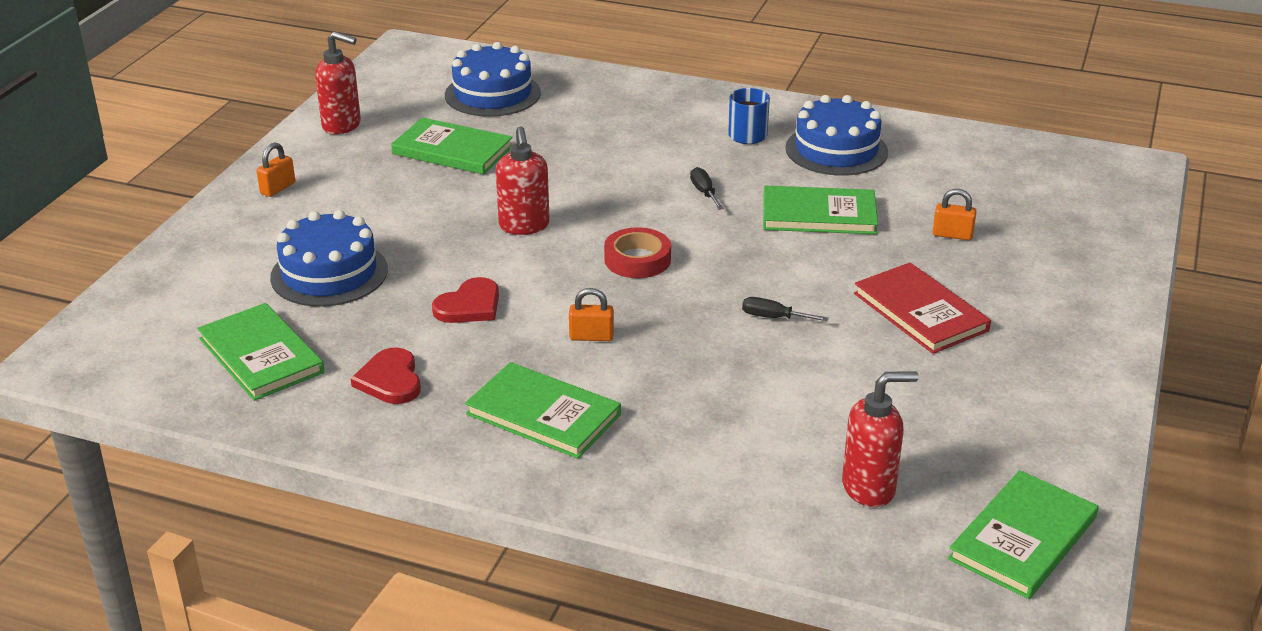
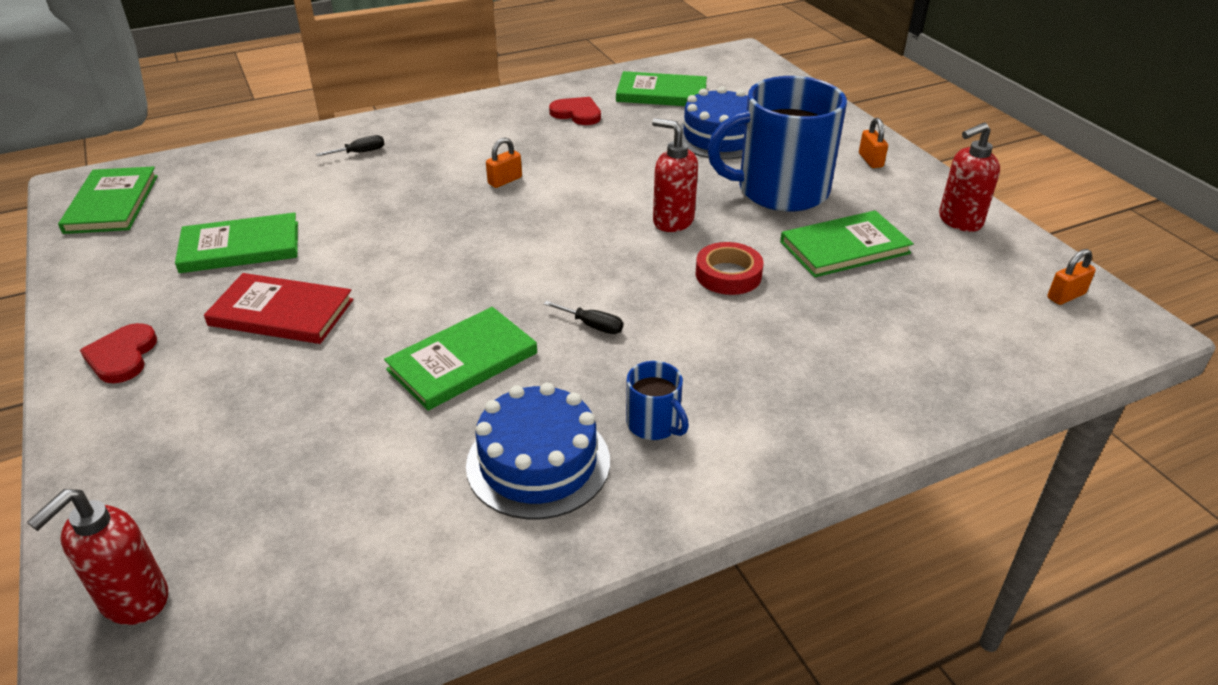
camera: 135 degrees right, 5 degrees up
red heart [432,277,499,323] -> red heart moved to [80,323,157,383]
blue cake [445,42,541,117] -> none
green book [465,362,621,459] -> green book moved to [175,213,298,273]
red tape [604,227,671,278] -> red tape moved to [696,242,764,295]
black screwdriver [742,297,829,321] -> black screwdriver moved to [316,135,385,156]
red soap dispenser [842,371,918,507] -> red soap dispenser moved to [27,489,168,625]
orange padlock [933,189,977,240] -> orange padlock moved to [1047,249,1096,305]
none -> blue mug [707,76,847,212]

